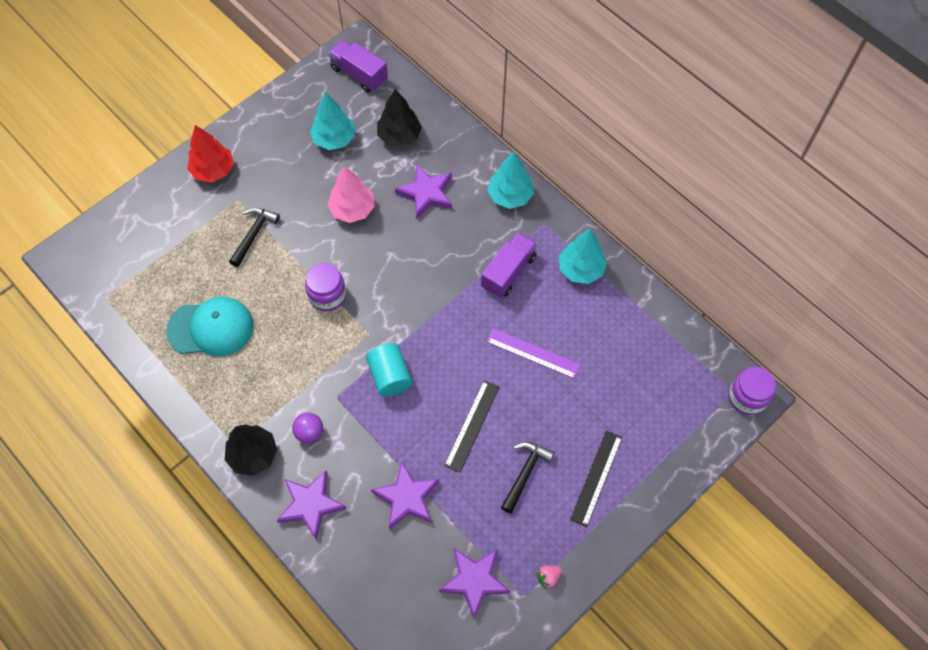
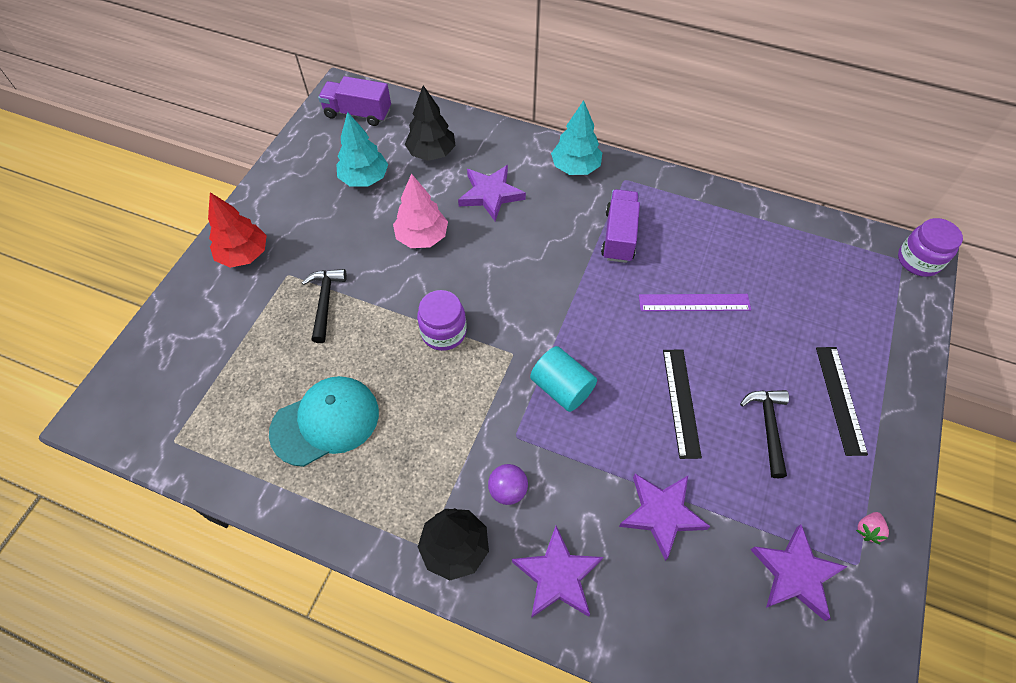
camera: 25 degrees left, 5 degrees down
turquoise tree [559,229,607,284] -> none

